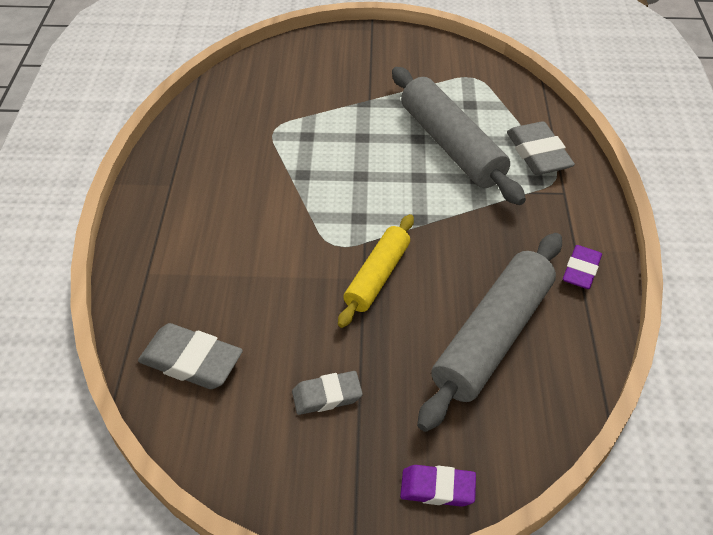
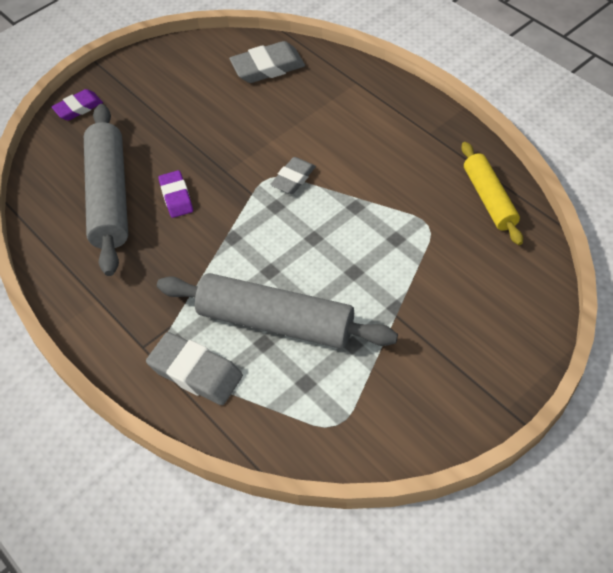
camera: 140 degrees right, 5 degrees up
grey eraser [292,371,363,415] -> grey eraser moved to [270,157,316,194]
yellow rolling pin [338,214,414,328] -> yellow rolling pin moved to [461,142,523,245]
purple eraser [563,245,602,289] -> purple eraser moved to [158,170,193,218]

